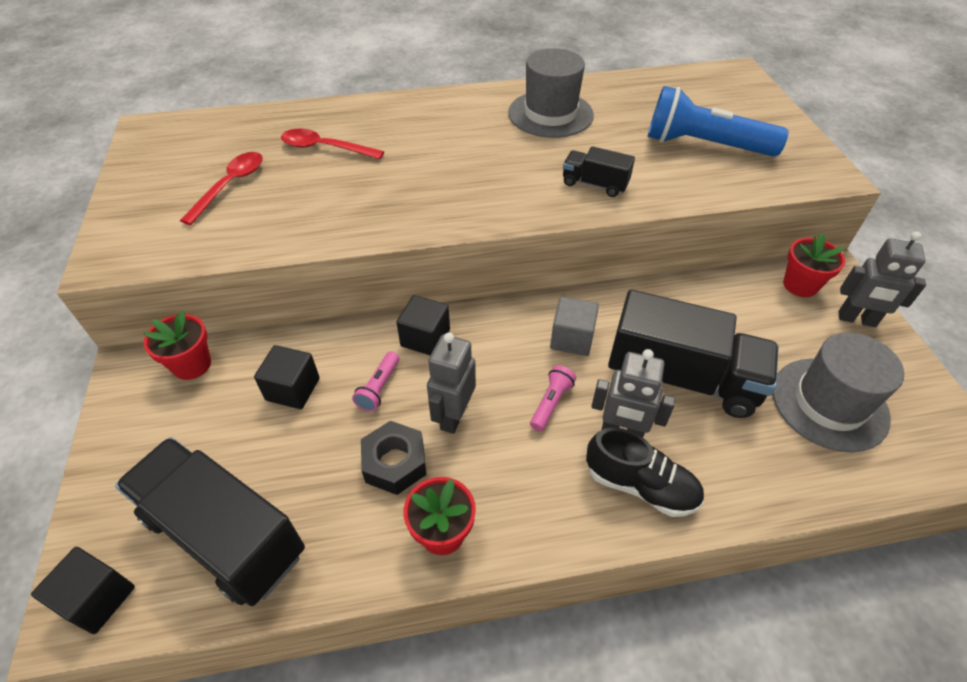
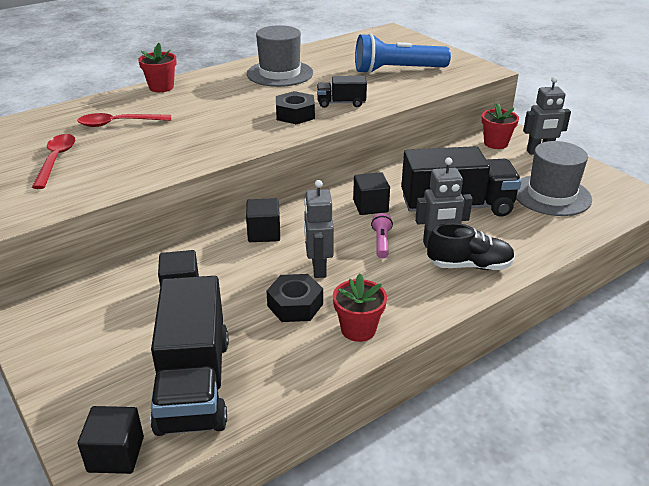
camera: 25 degrees left, 15 degrees down
black truck [115,437,305,606] -> black truck turned 105 degrees counterclockwise [150,276,229,436]
red flower pot [143,311,211,380] -> red flower pot moved to [138,43,177,92]
pink flashlight [352,351,399,412] -> none
grey cube [550,297,599,356] -> black cube [353,172,390,215]
none -> black nut [276,91,315,124]

